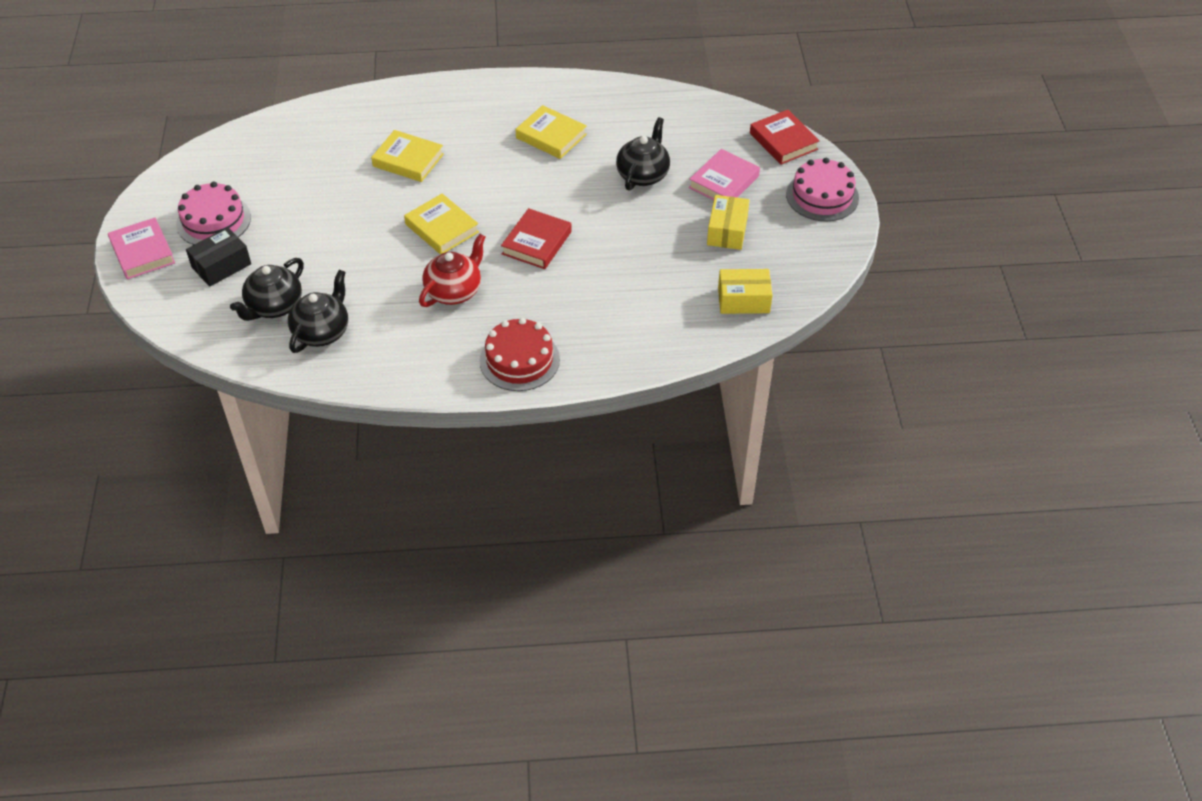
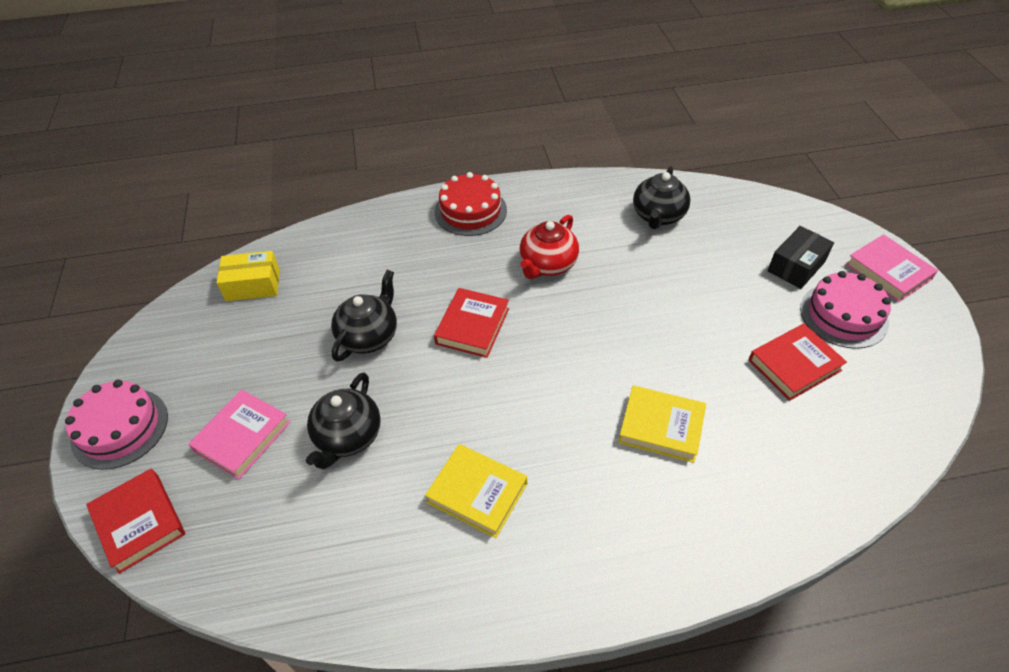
camera: 175 degrees right, 0 degrees up
black teapot [230,258,304,321] -> black teapot moved to [331,270,397,362]
yellow book [404,194,479,255] -> none
yellow box [707,195,749,250] -> none
none -> red book [749,324,847,401]

